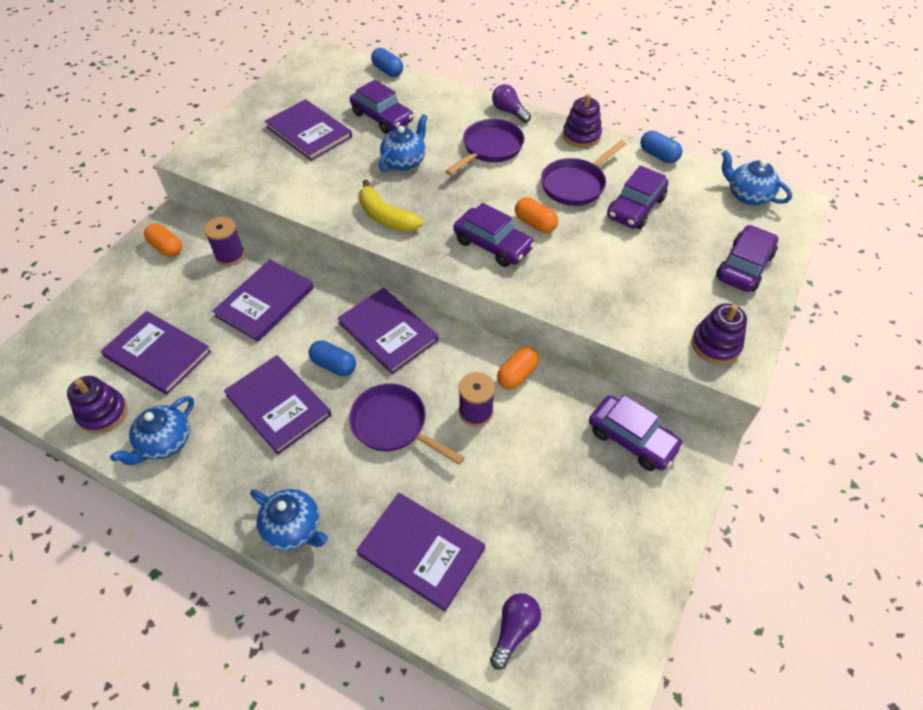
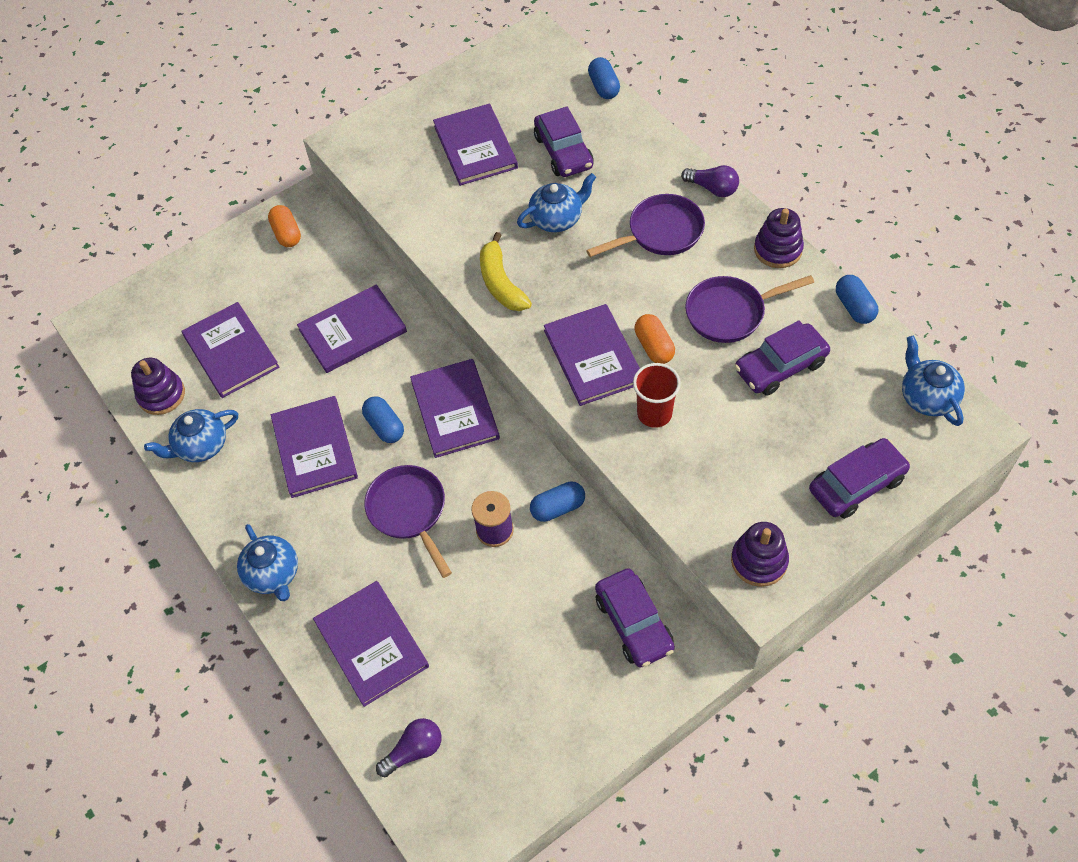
camera: 30 degrees right, 5 degrees up
purple spool [204,217,245,266] -> none
purple car [453,203,535,267] -> purple book [544,304,640,406]
purple light bulb [492,84,531,123] -> purple light bulb turned 135 degrees clockwise [681,165,739,197]
orange capsule [497,347,539,389] -> blue capsule [530,481,585,522]
none -> red cup [633,363,681,428]

